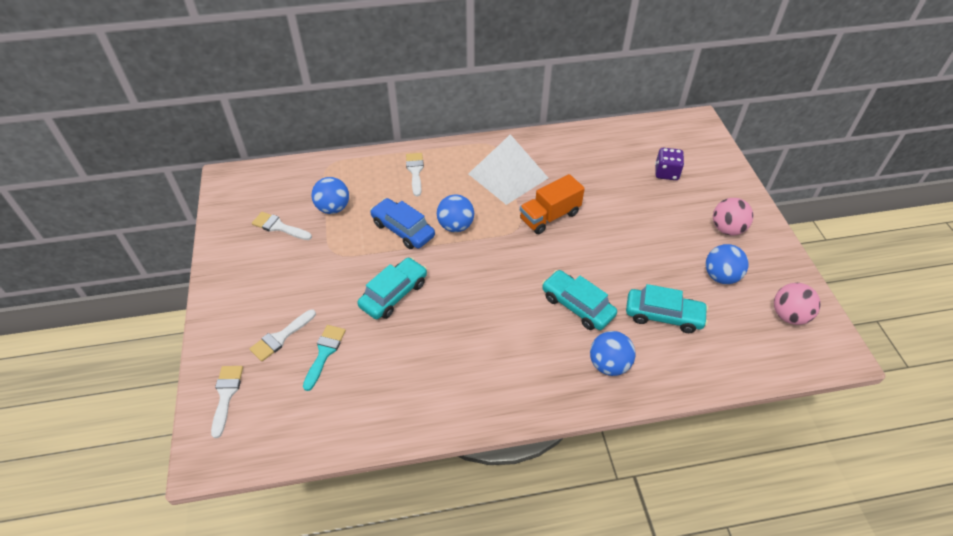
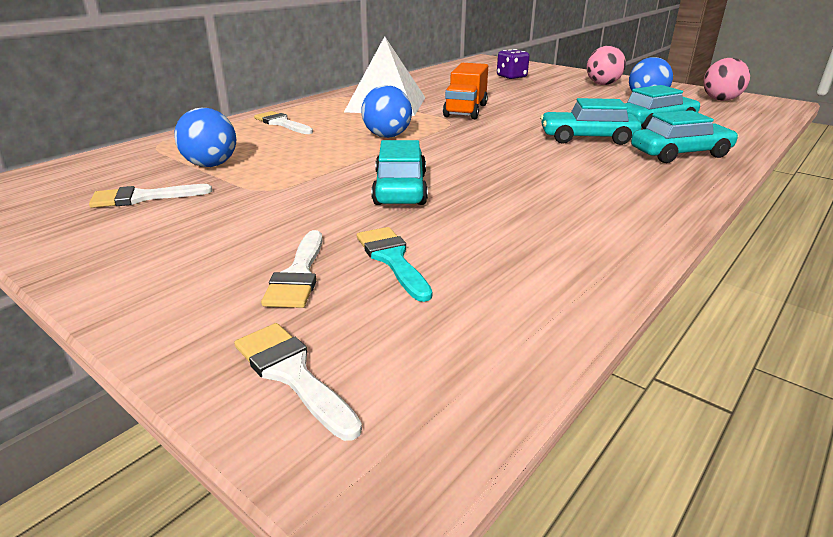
camera: 40 degrees left, 20 degrees down
blue car [370,198,435,249] -> none
blue ball [590,331,636,376] -> turquoise car [631,110,739,163]

